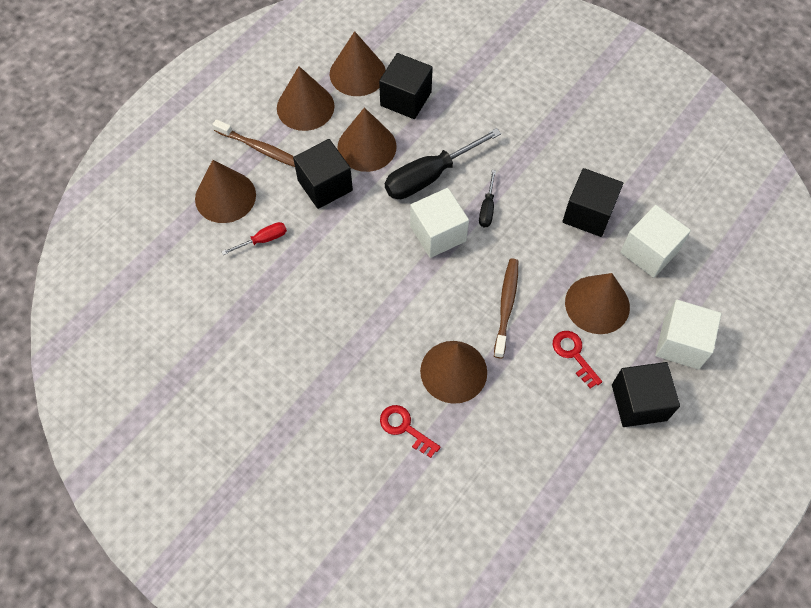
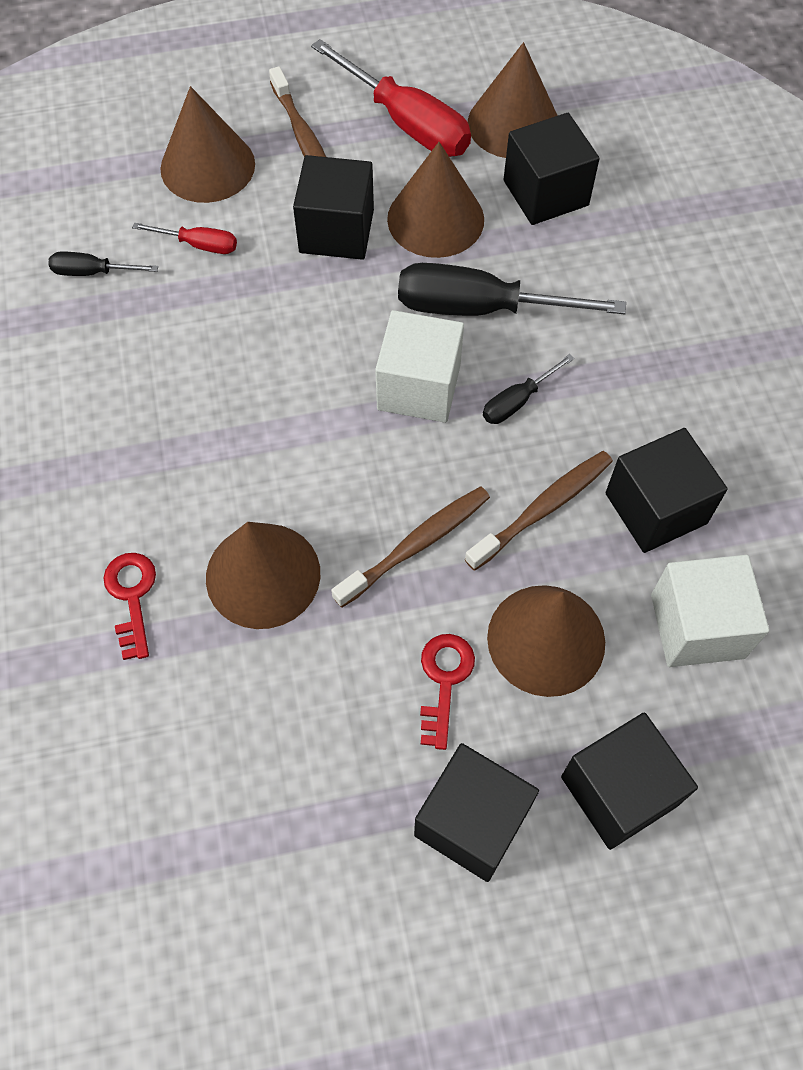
camera: 40 degrees right, 0 degrees up
brown cone [277,66,334,131] -> red screwdriver [311,39,471,157]
white cube [655,300,722,369] -> black cube [561,712,698,850]
none -> black screwdriver [48,252,158,276]
none -> brown toothbrush [465,451,613,571]

